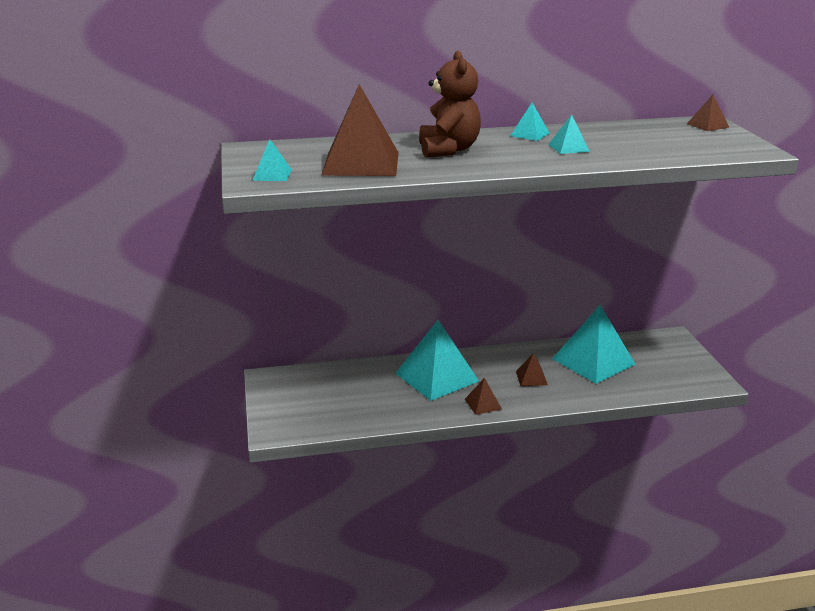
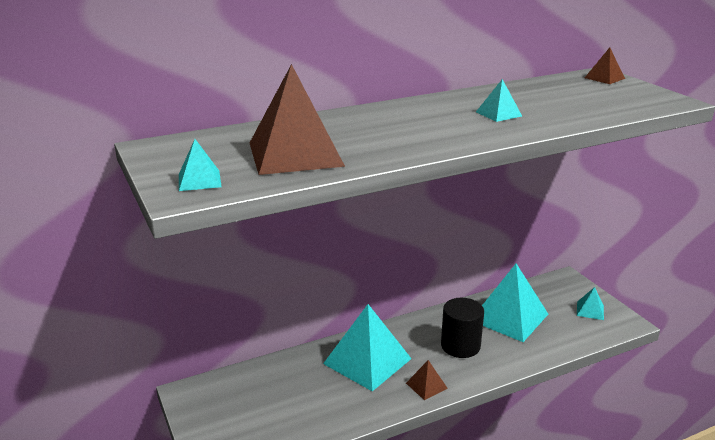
camera: 15 degrees left, 0 degrees up
brown teddy bear [419,51,481,158] -> none
turquoise pyramid [510,103,549,141] -> turquoise pyramid moved to [577,287,604,320]
brown pyramid [516,353,548,386] -> black cylinder [441,298,484,358]

